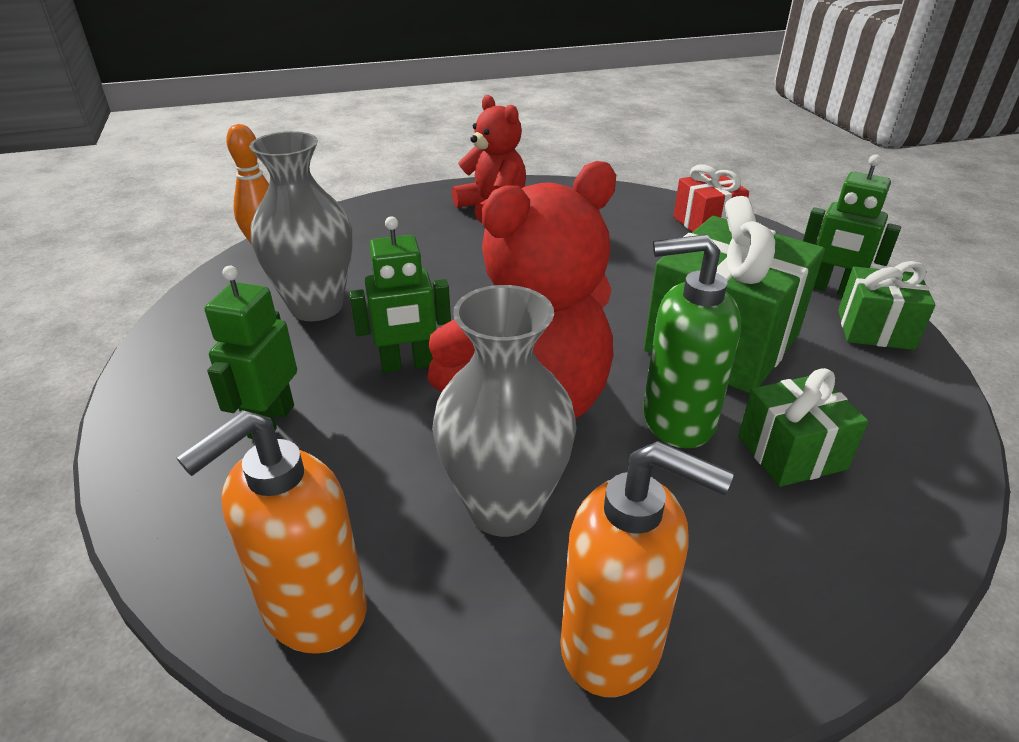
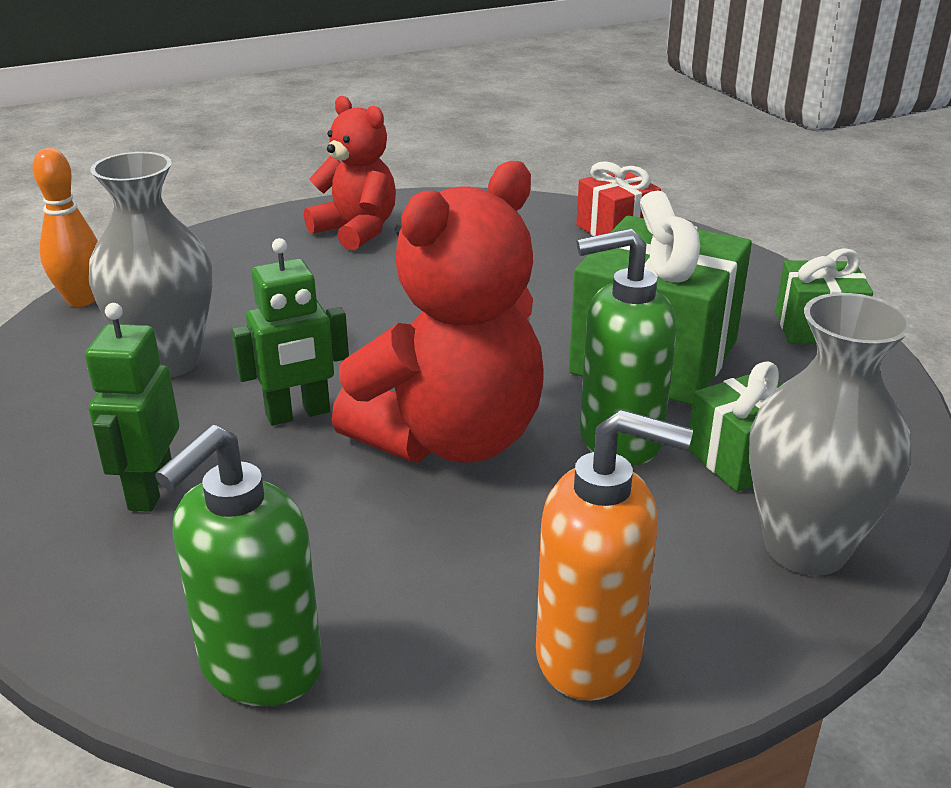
camera: 10 degrees left, 5 degrees down
orange soap dispenser [176,410,367,654] -> green soap dispenser [155,425,322,706]
grey vase [432,285,577,537] -> grey vase moved to [749,293,913,576]
green robot [803,154,901,296] -> none

